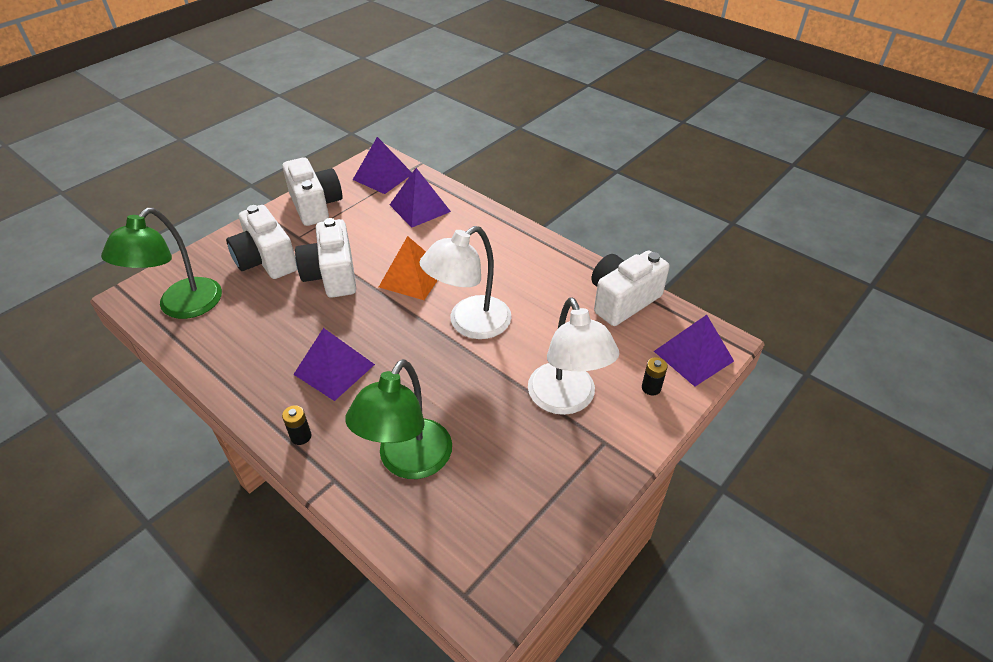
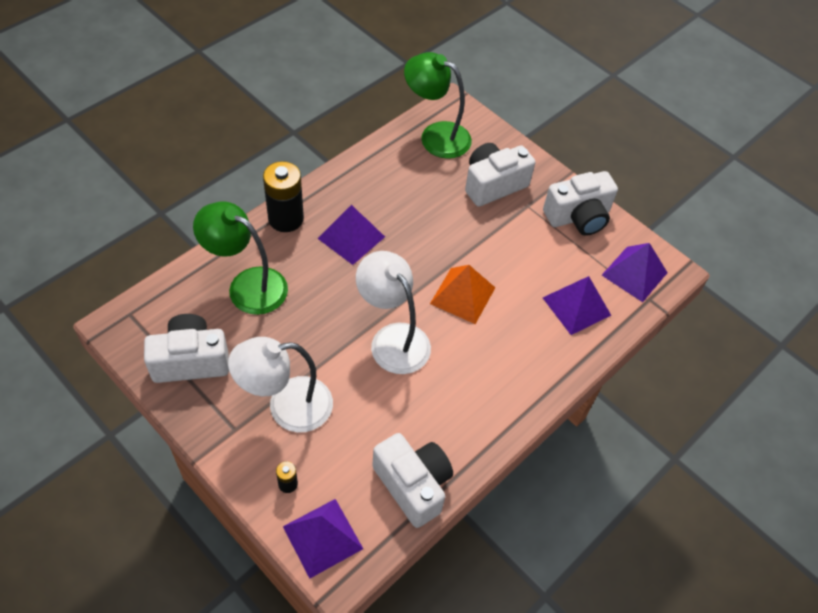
camera: 90 degrees right, 10 degrees up
black battery [282,405,311,445] -> black battery [263,161,304,232], size x2.23
white camera [295,218,356,298] -> white camera moved to [144,314,229,383]

